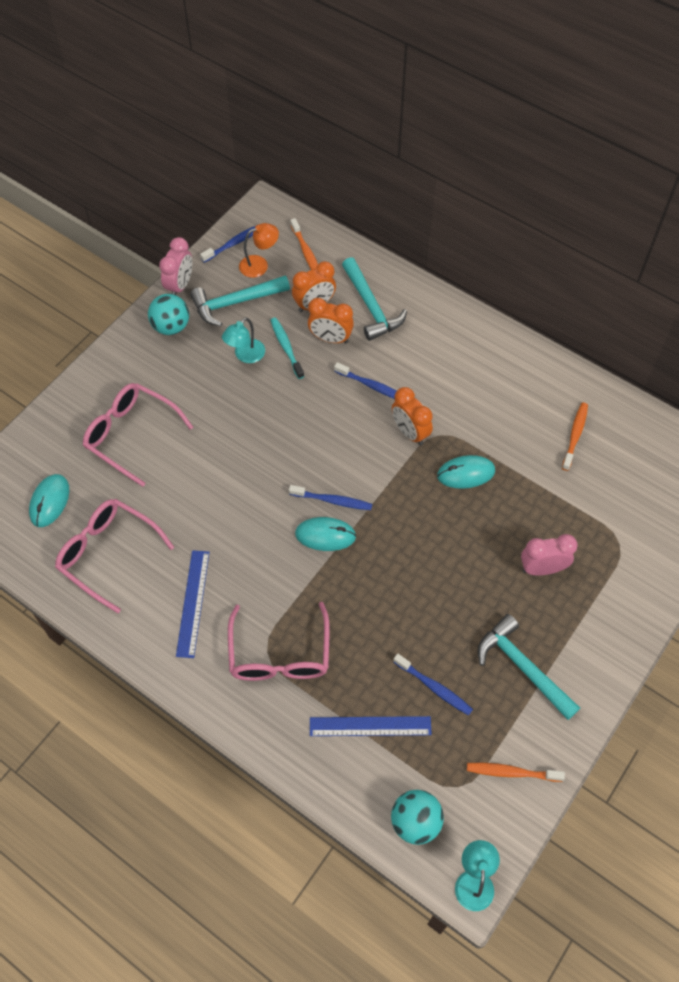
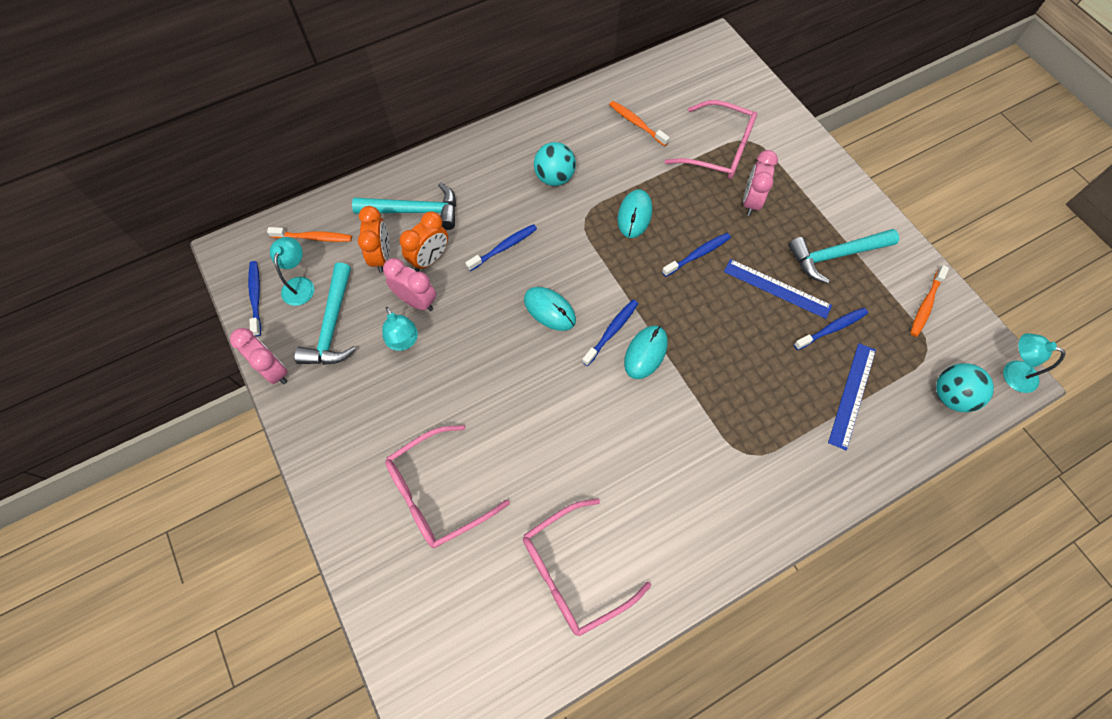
camera: 65 degrees left, 5 degrees up
turquoise mouse [29,474,69,527] -> turquoise mouse moved to [524,287,576,331]
turquoise ball [148,294,189,335] -> turquoise ball moved to [534,142,576,186]
blue ruler [176,550,210,658] -> blue ruler moved to [724,259,832,319]
pink glasses [228,602,330,681] -> pink glasses moved to [665,100,757,179]
orange lamp [239,223,279,278] -> turquoise lamp [270,237,314,306]
turquoise toothbrush [270,318,304,379] -> pink clock [383,258,436,311]
orange clock [392,387,433,445] -> none
none -> blue toothbrush [662,233,731,277]

